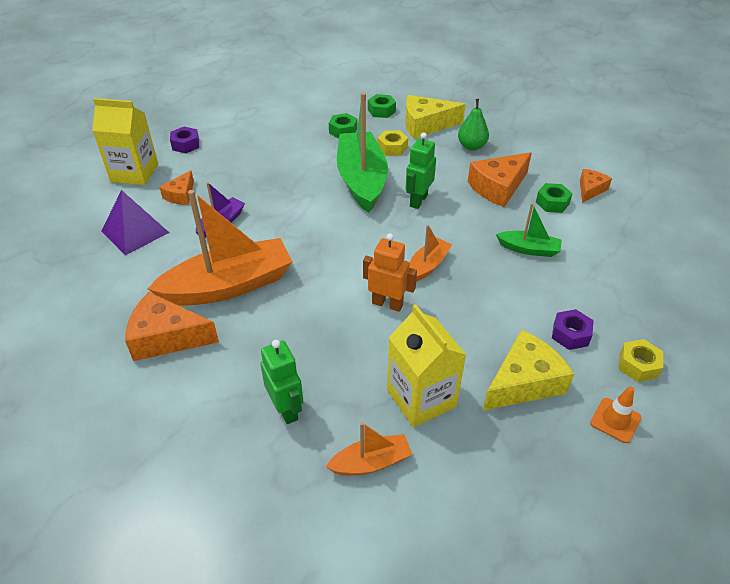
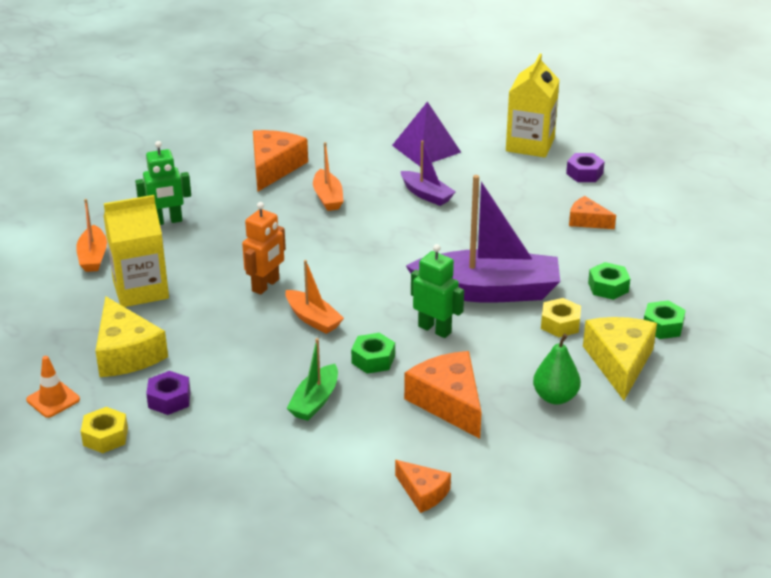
camera: 100 degrees right, 10 degrees down
orange boat [147,190,293,306] -> orange boat [313,142,344,211], size x0.49
orange cheese [159,170,194,205] -> orange cheese moved to [569,196,616,229]
green boat [337,92,388,213] -> purple boat [406,175,560,303]
green nut [536,183,573,213] -> green nut moved to [351,333,395,374]

